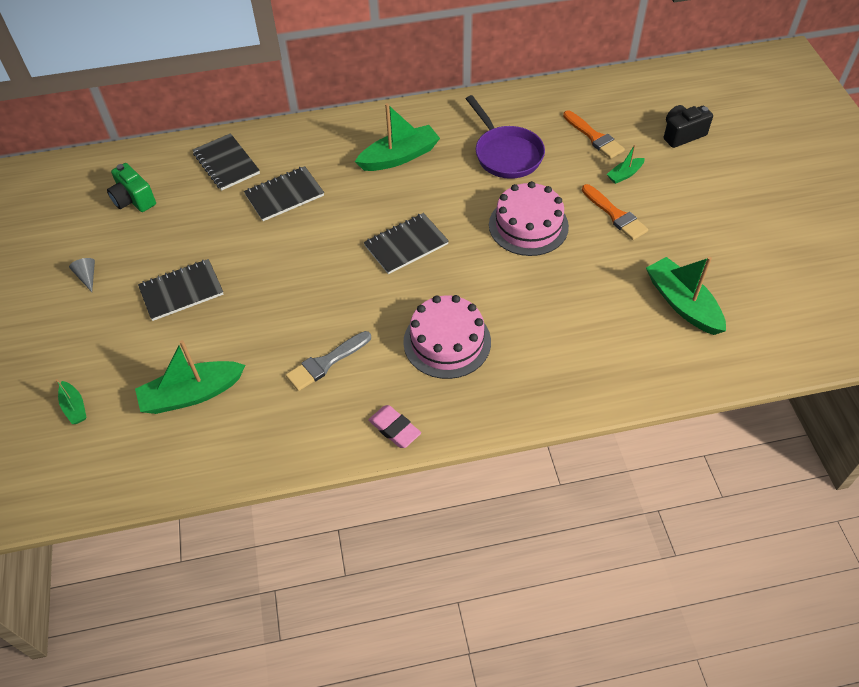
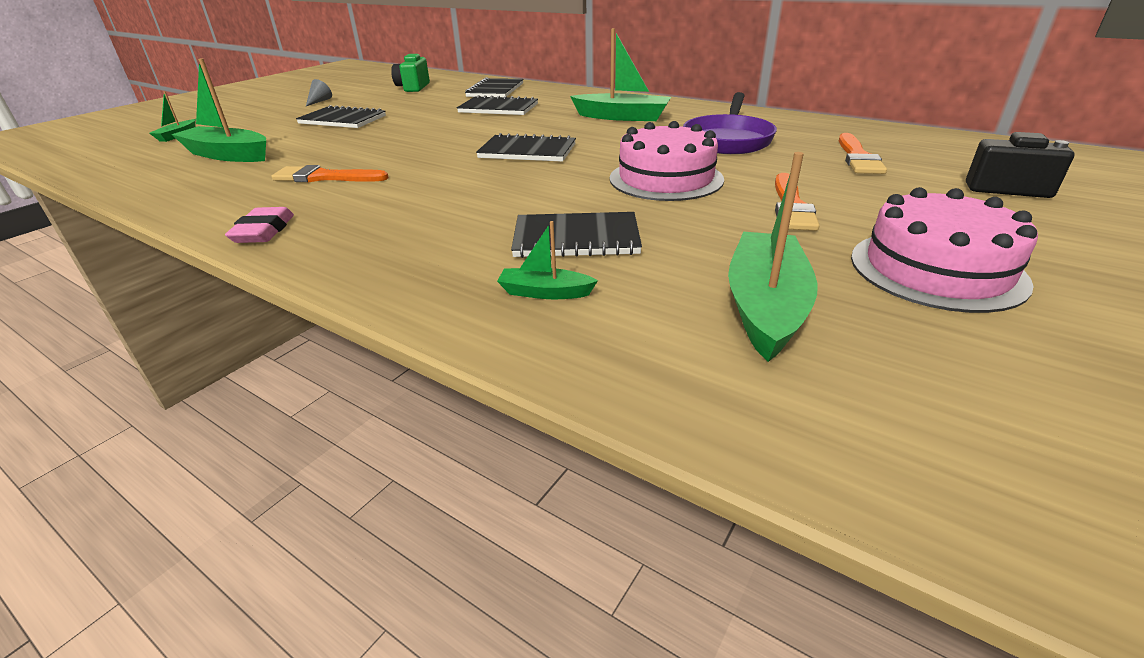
camera: 45 degrees right, 20 degrees down
grey brush [286,331,371,391] -> orange brush [272,165,389,182]
pink cake [403,295,491,379] -> pink cake moved to [851,187,1038,313]
green boat [607,145,645,184] -> green boat moved to [497,221,598,299]
none -> black notebook [511,212,642,258]

